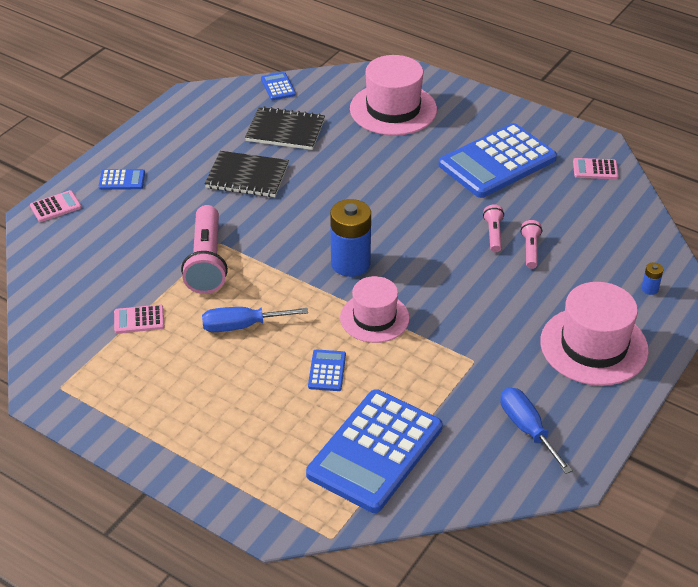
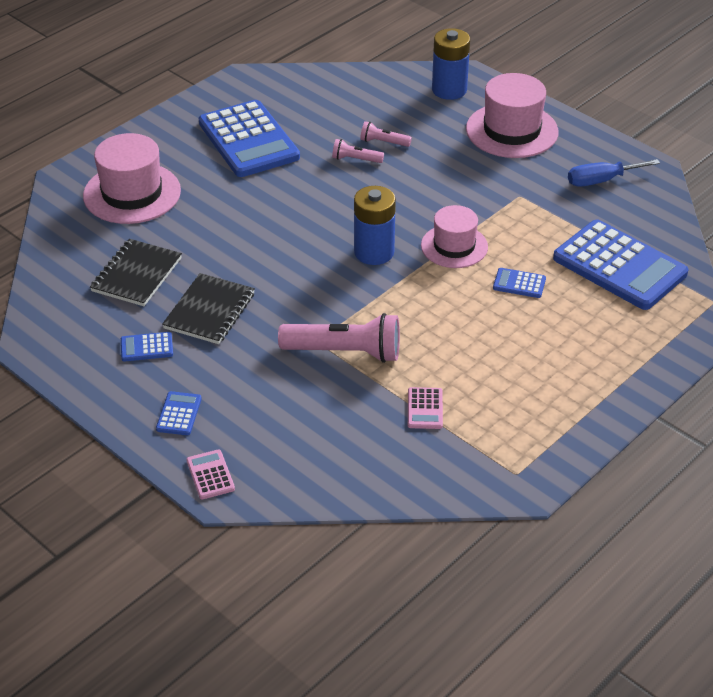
camera: 80 degrees left, 0 degrees up
blue screwdriver [202,307,308,332] -> none
blue calculator [261,72,296,100] -> blue calculator moved to [121,332,173,362]
pink calculator [573,158,619,179] -> none
blue battery [642,262,663,295] -> blue battery [432,28,470,100], size x2.40

